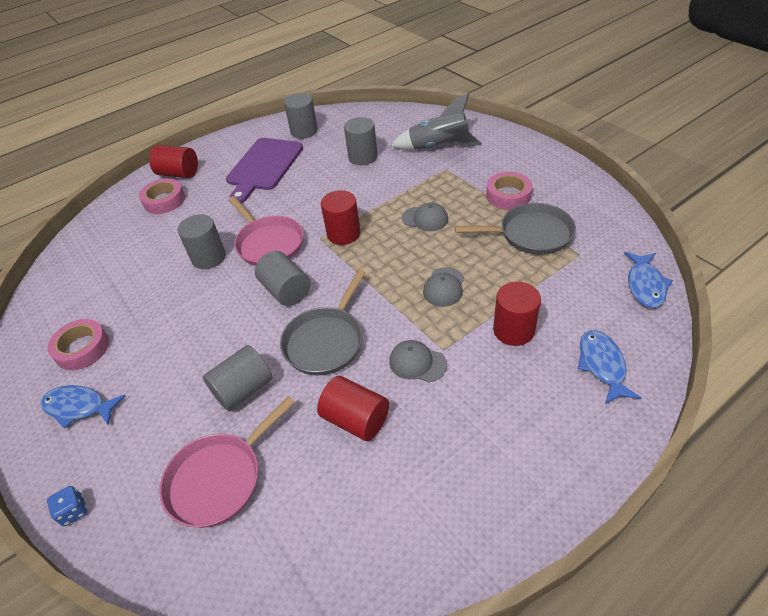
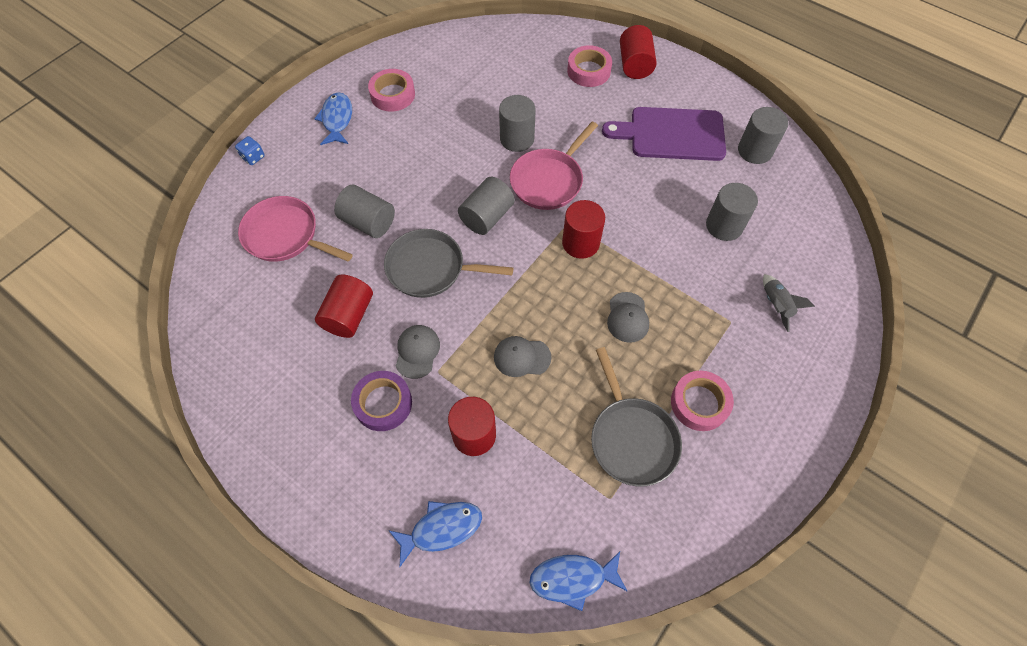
camera: 70 degrees right, 15 degrees up
grey rocket [391,93,482,150] -> grey rocket [763,274,815,332], size x0.55
none -> purple tape [351,371,412,431]

